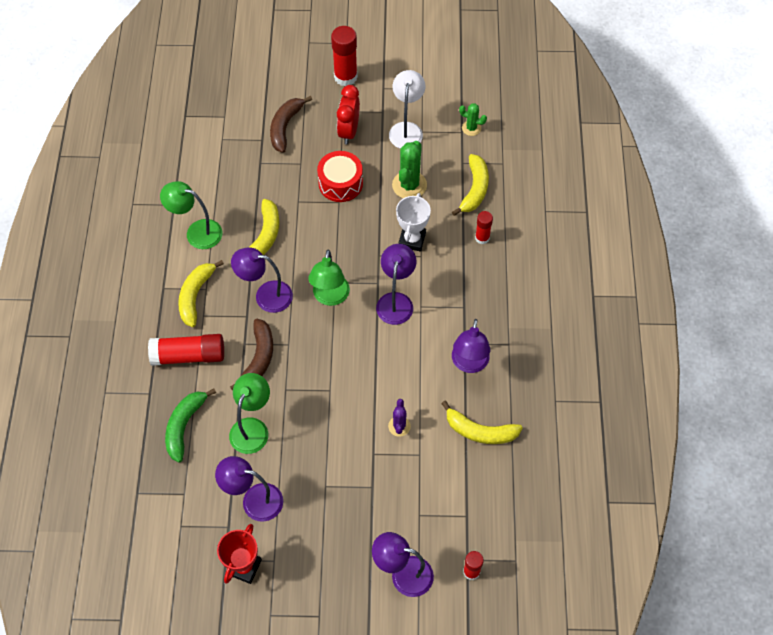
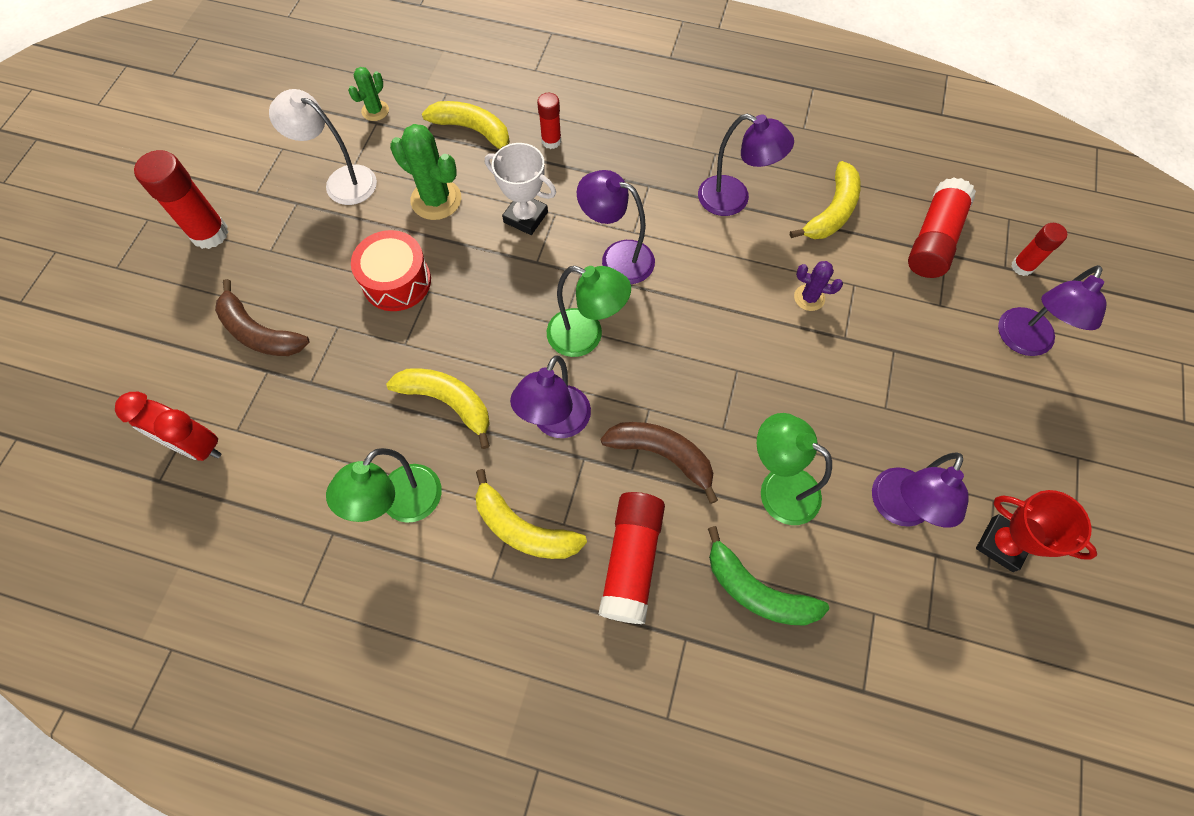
camera: 75 degrees left, 5 degrees up
red clock [337,85,360,145] -> red clock moved to [115,392,222,461]
none -> red glue stick [908,177,976,278]

